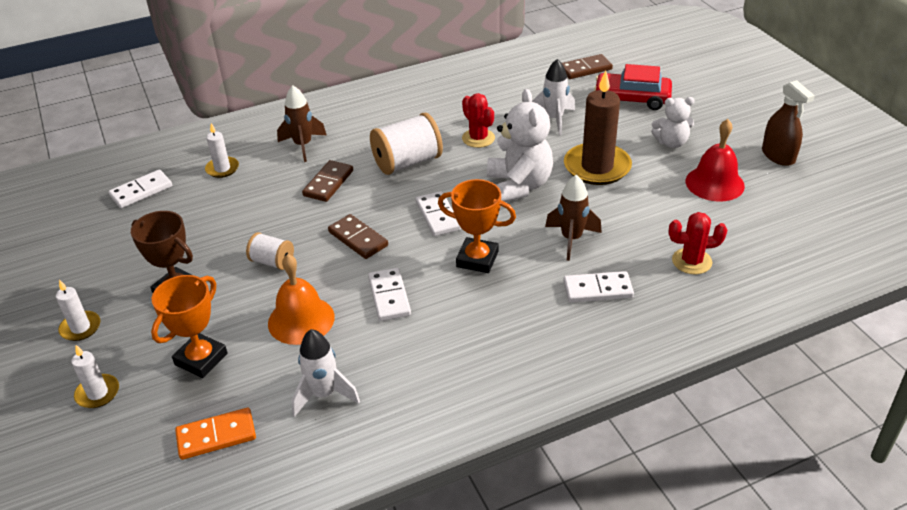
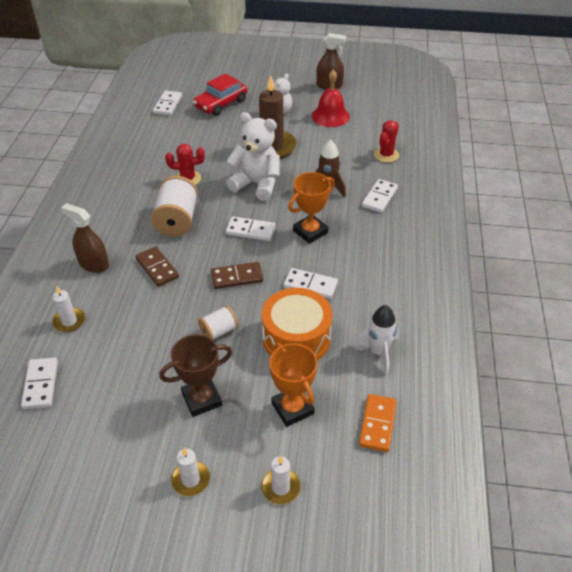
camera: 60 degrees left, 5 degrees up
orange bell [268,254,335,345] -> orange drum [262,288,333,360]
brown rocket [277,85,327,162] -> brown spray bottle [61,203,109,273]
white rocket [532,59,575,135] -> none
brown domino [562,54,613,79] -> white domino [153,91,182,116]

